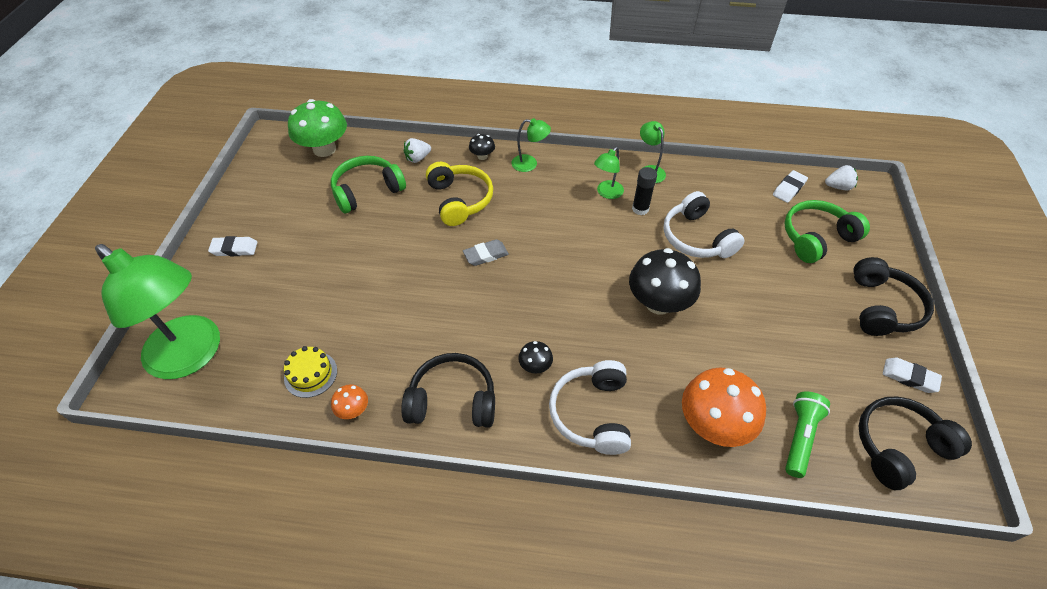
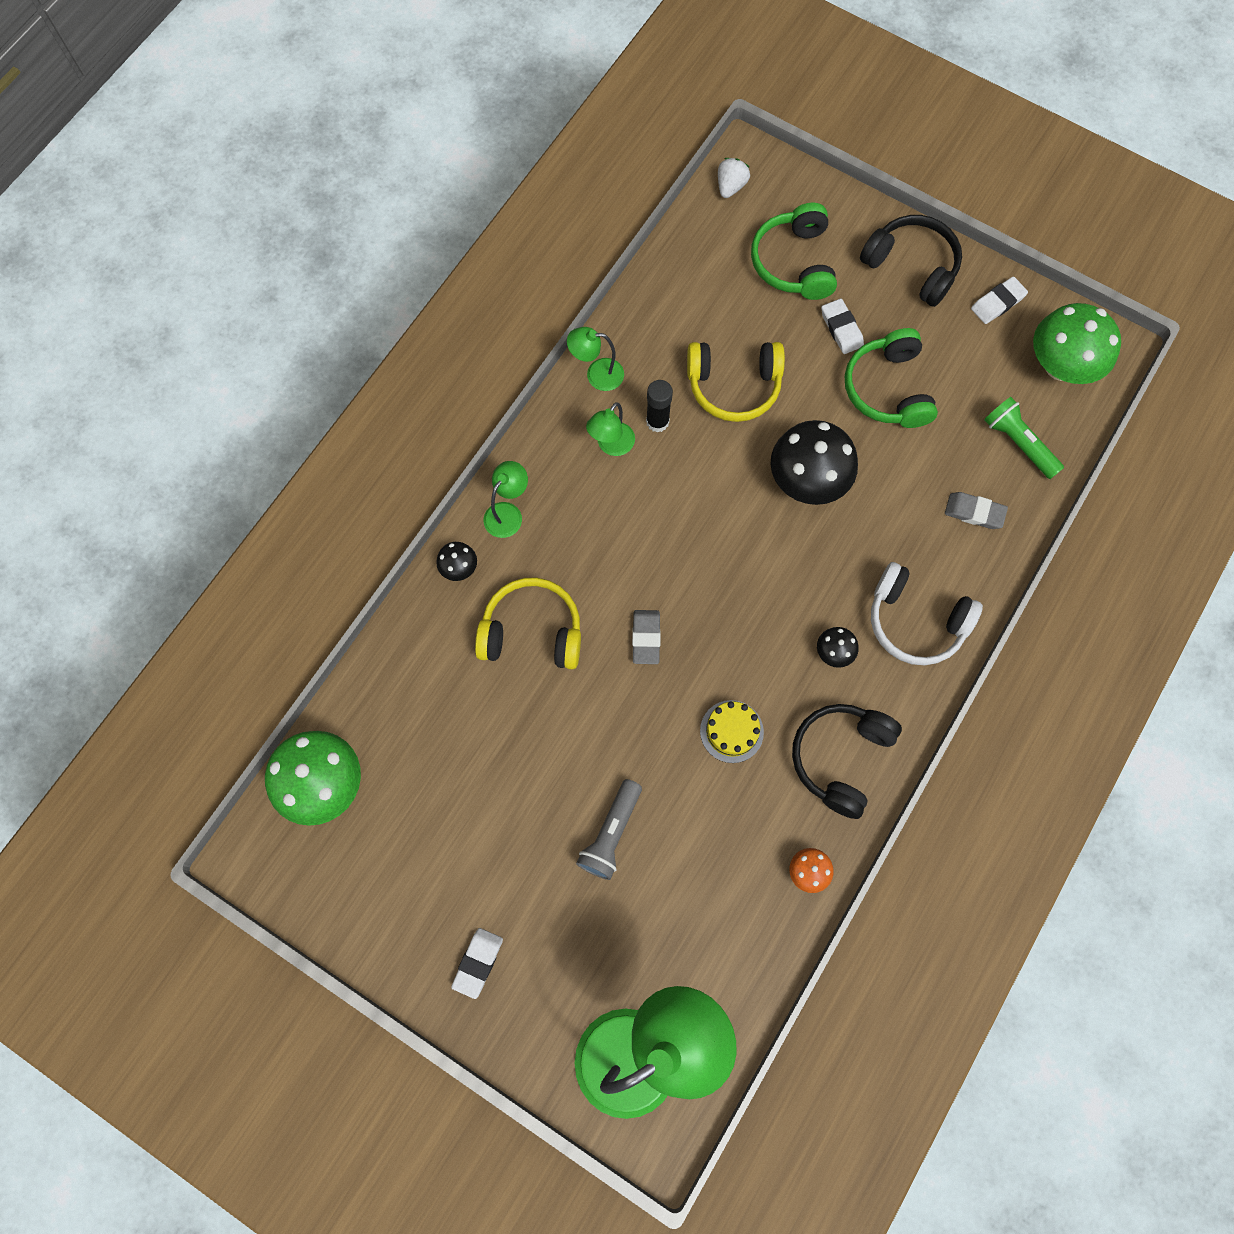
camera: 65 degrees left, 20 degrees up
yellow cake [284,346,337,398] -> yellow cake moved to [700,700,764,763]
green headphones [331,156,406,213] -> green headphones moved to [845,328,938,428]
white strawberry [403,138,431,163] -> none
green lamp [594,147,624,199] -> green lamp turned 60 degrees clockwise [586,402,635,456]
white headphones [663,191,745,258] -> yellow headphones [687,342,785,422]
orange mushroom [682,368,766,447] -> grey eraser [945,492,1008,529]
white eraser [773,170,808,203] -> white eraser moved to [821,299,864,354]
black headphones [859,397,972,490] -> green mushroom [1033,303,1121,384]
none -> grey flashlight [576,779,642,880]

